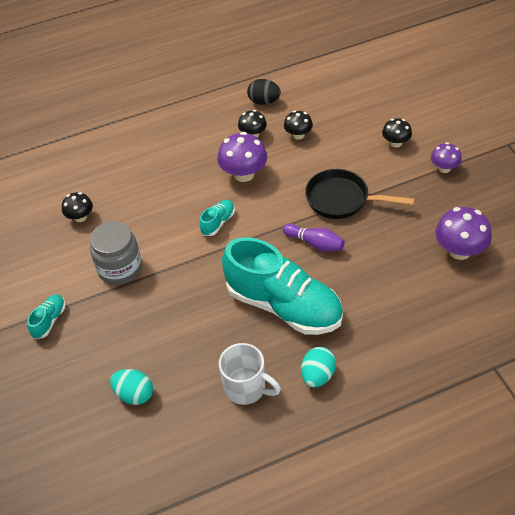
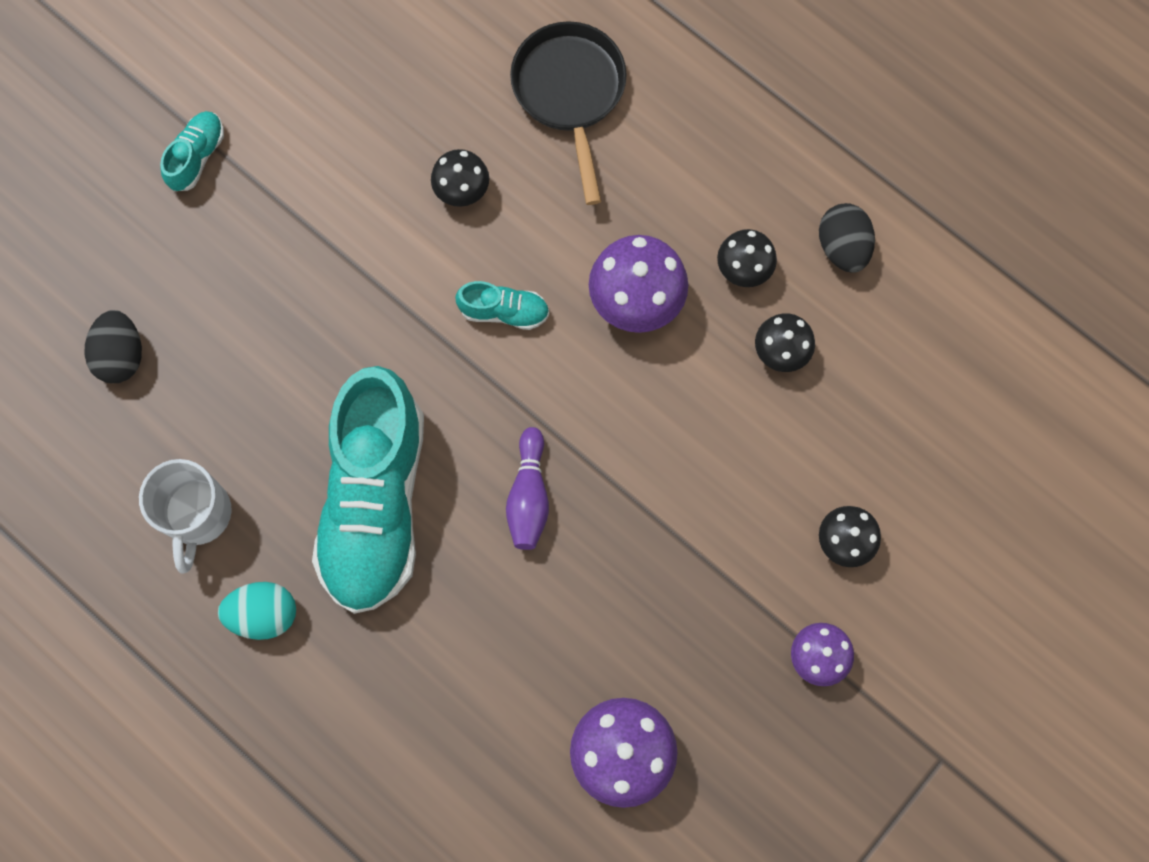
camera: 60 degrees right, 25 degrees up
turquoise shoe [27,294,66,339] -> turquoise shoe turned 60 degrees counterclockwise [160,111,224,191]
black mushroom [62,192,93,222] -> black mushroom moved to [431,149,489,207]
grey jar [90,221,142,285] -> none
turquoise egg [110,369,153,405] -> black egg [85,310,142,383]
black pan [305,169,415,219] -> black pan moved to [510,21,627,205]

